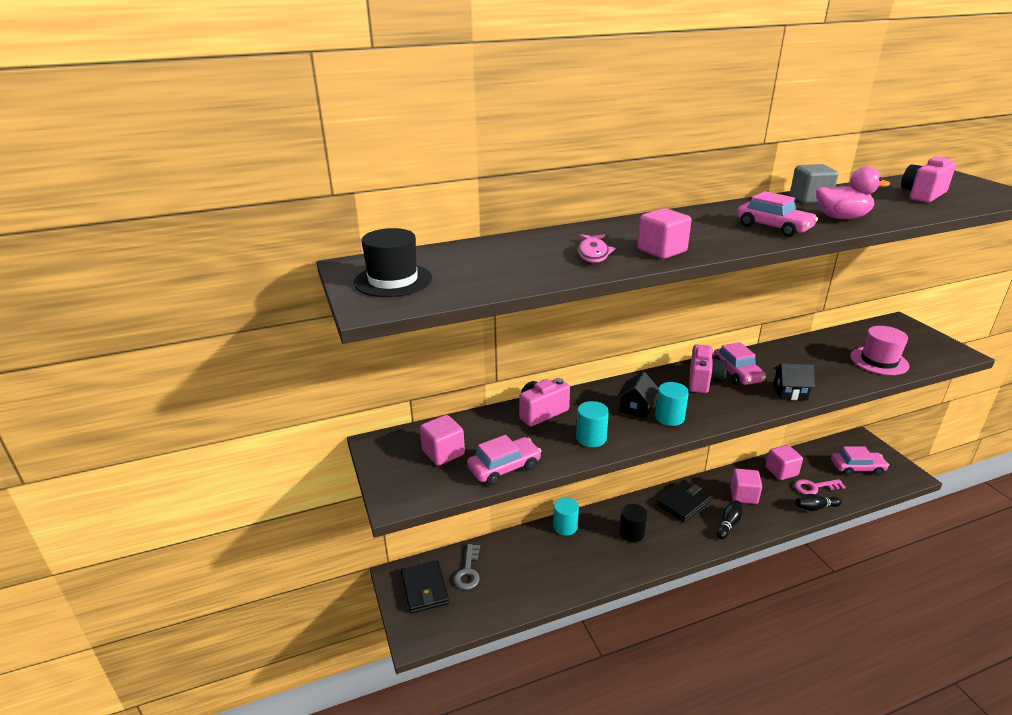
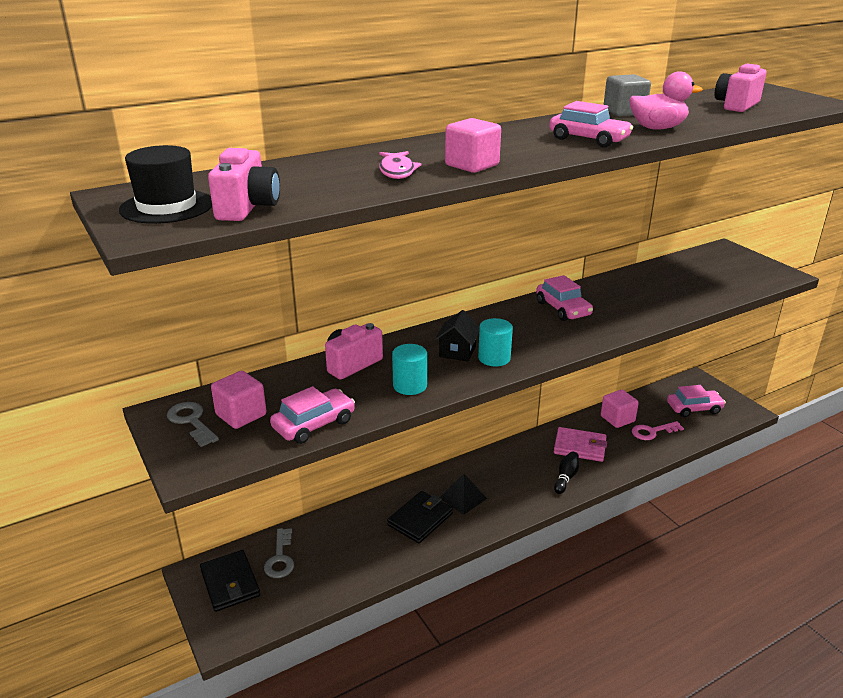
camera: 10 degrees left, 0 degrees up
turquoise cylinder [553,497,579,535] -> none
black cylinder [620,504,647,542] -> black pyramid [440,474,487,515]
black wallet [657,480,711,522] -> black wallet moved to [387,491,453,543]
pink camera [689,344,727,393] -> pink camera moved to [208,148,280,221]
pink cube [730,468,762,504] -> pink wallet [554,427,607,462]
black house [773,363,815,400] -> none
black bowling pin [795,494,842,511] -> none
pink hat [850,326,910,375] -> none
none -> grey key [167,402,219,447]

